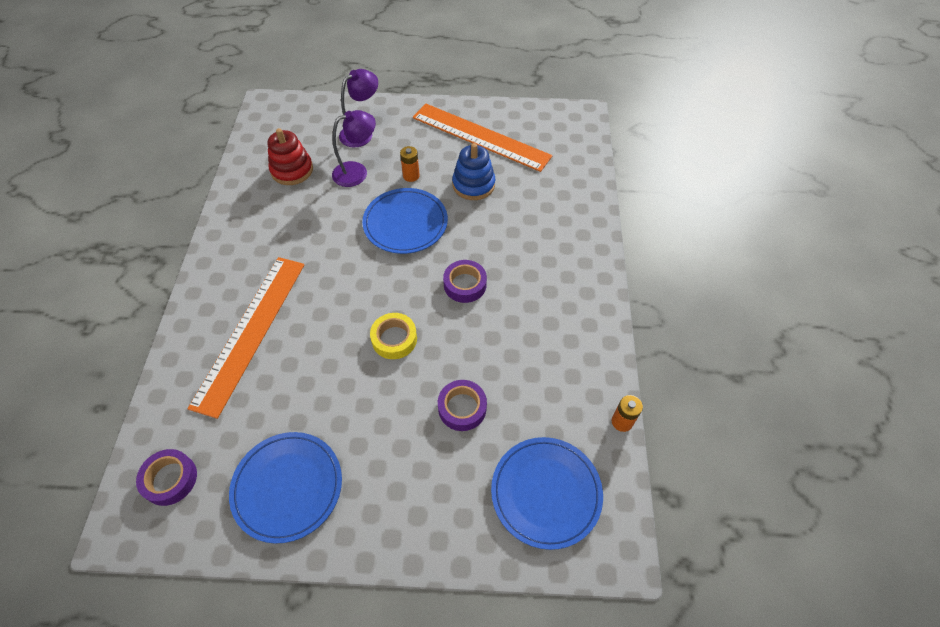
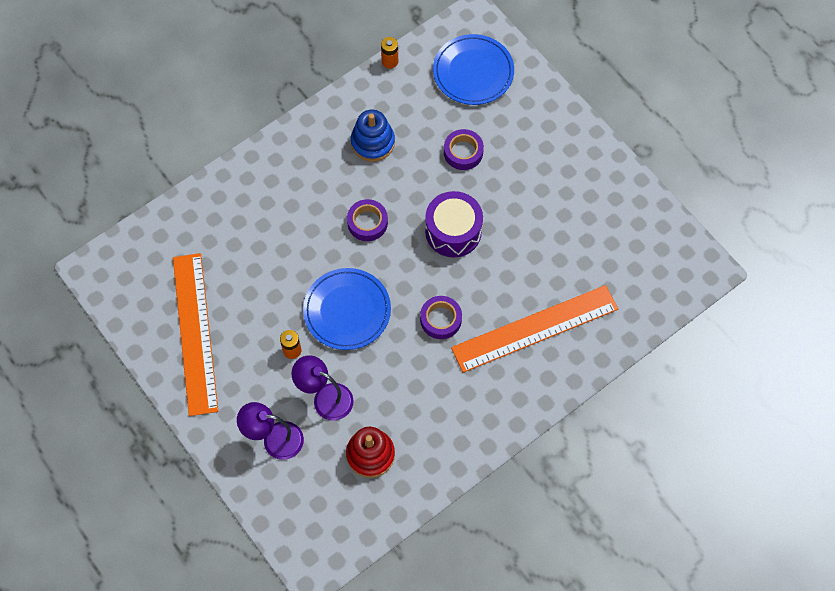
camera: 130 degrees left, 10 degrees up
purple tape [136,449,197,506] -> purple tape moved to [420,296,462,339]
blue plate [229,432,342,544] -> none
yellow tape [370,313,417,359] -> purple drum [425,191,483,257]
blue stacking toy [452,143,495,200] -> blue stacking toy moved to [351,110,395,162]

